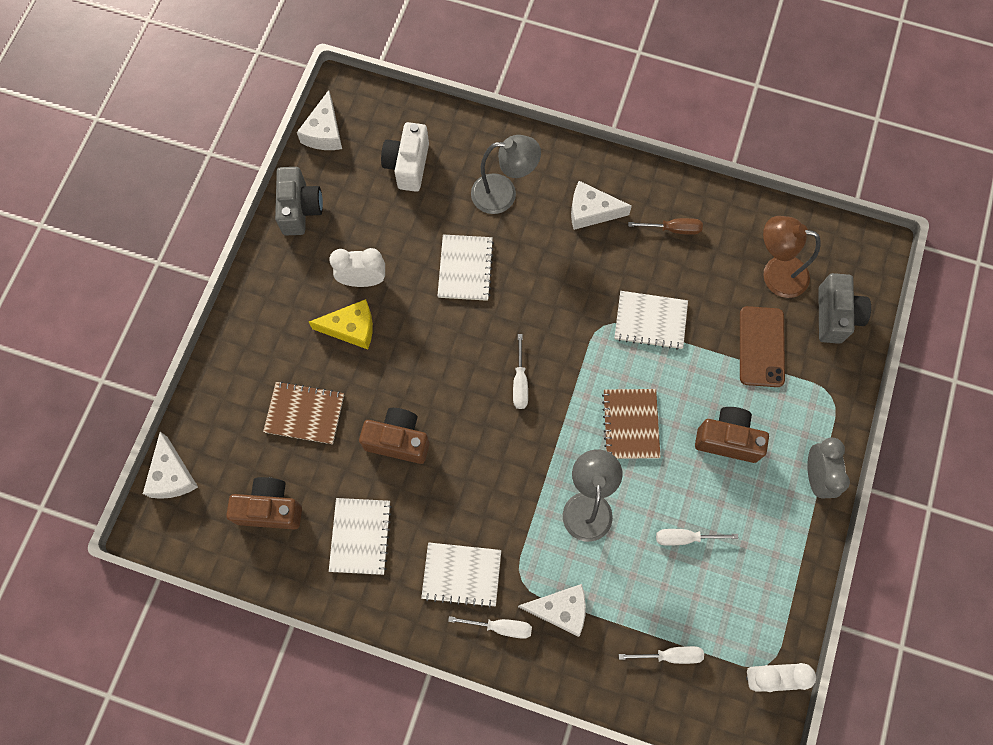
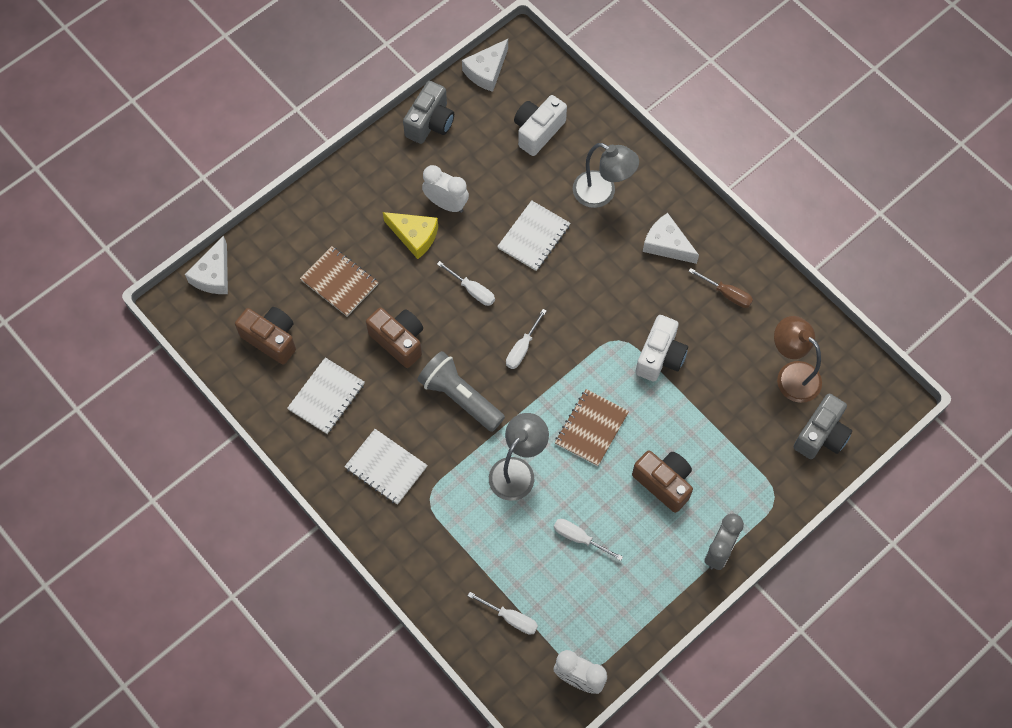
camera: 30 degrees right, 5 degrees down
white screwdriver [448,616,532,639] -> white screwdriver moved to [437,261,495,306]
white cheese [518,584,586,637] -> none
white notebook [614,291,688,350] -> white camera [635,315,688,381]
brown phone [740,306,785,387] -> none
none -> grey flashlight [417,351,505,432]

